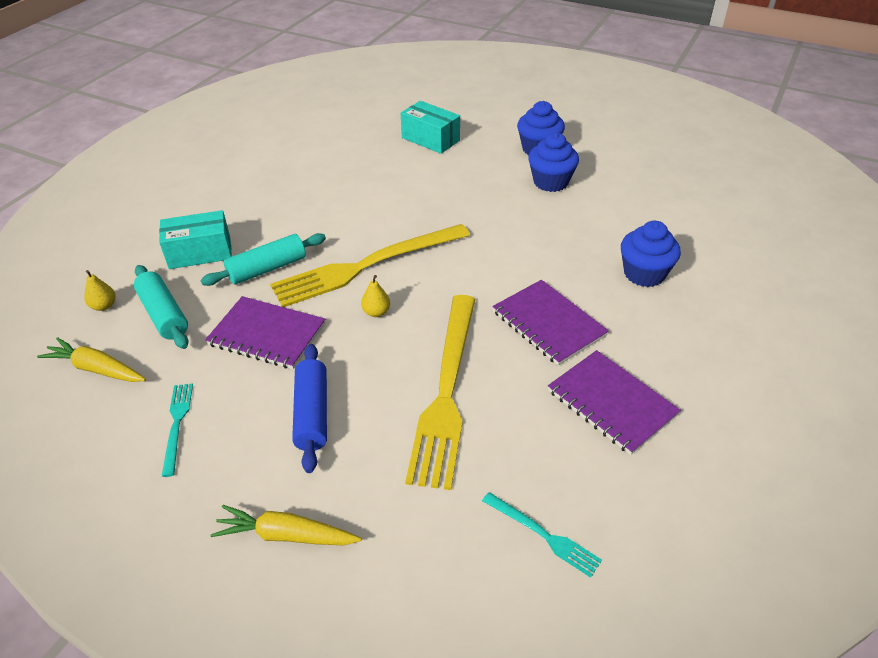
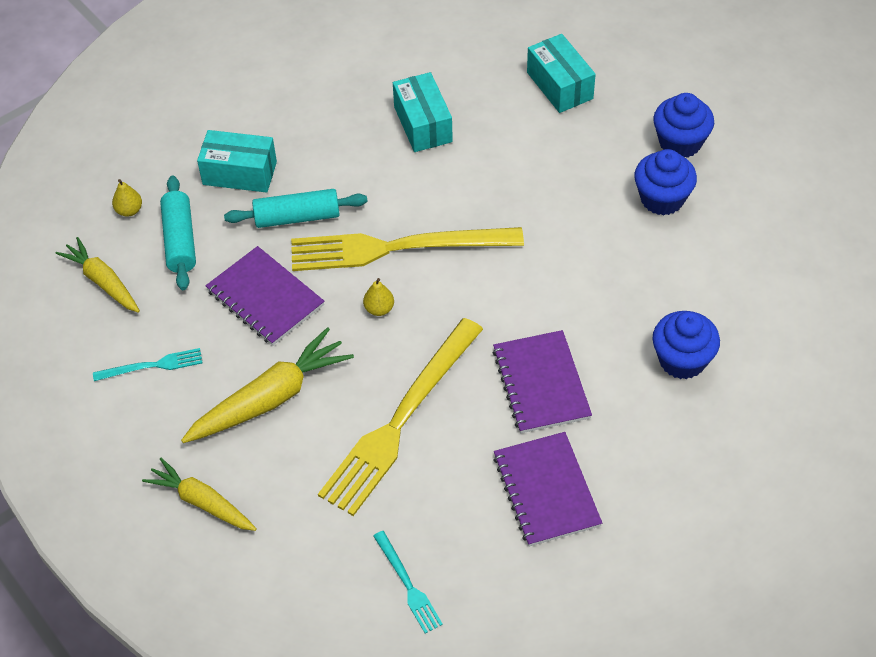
camera: 25 degrees right, 10 degrees up
turquoise fork [162,383,193,477] -> turquoise fork turned 60 degrees clockwise [93,348,203,381]
blue rolling pin [292,344,327,473] -> yellow carrot [181,327,354,443]
none -> turquoise box [393,72,453,152]

